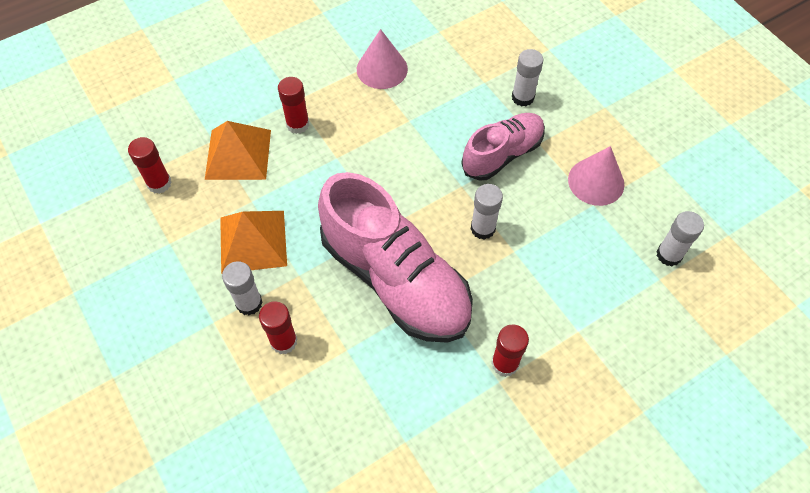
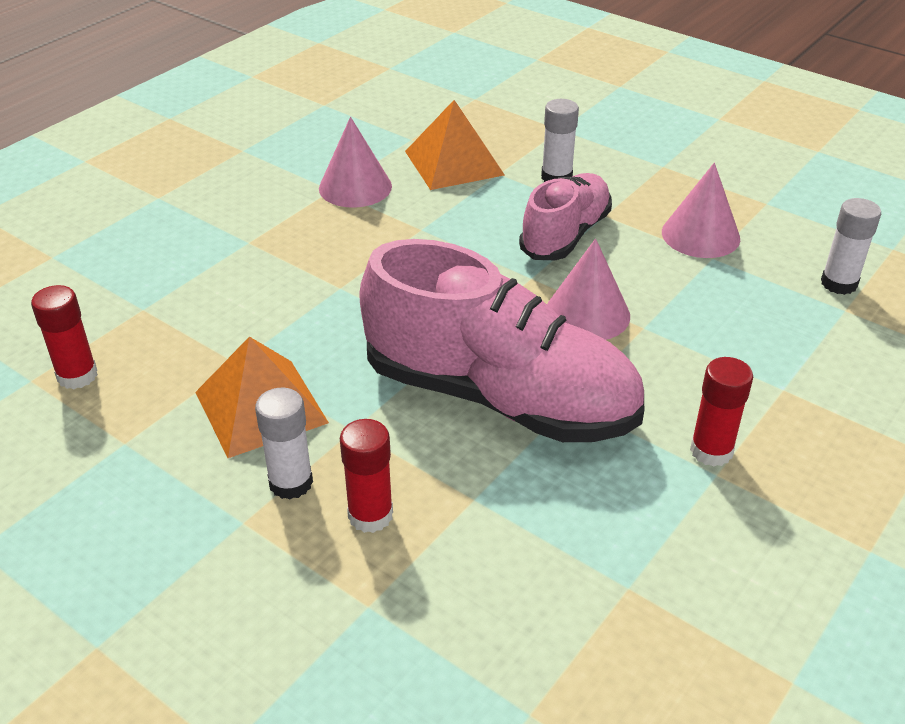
camera: 20 degrees left, 20 degrees down
orange pyramid [205,121,271,180] -> orange pyramid moved to [405,100,505,190]
red glue stick [278,77,309,134] -> none
white glue stick [471,184,503,240] -> pink cone [547,238,630,340]

